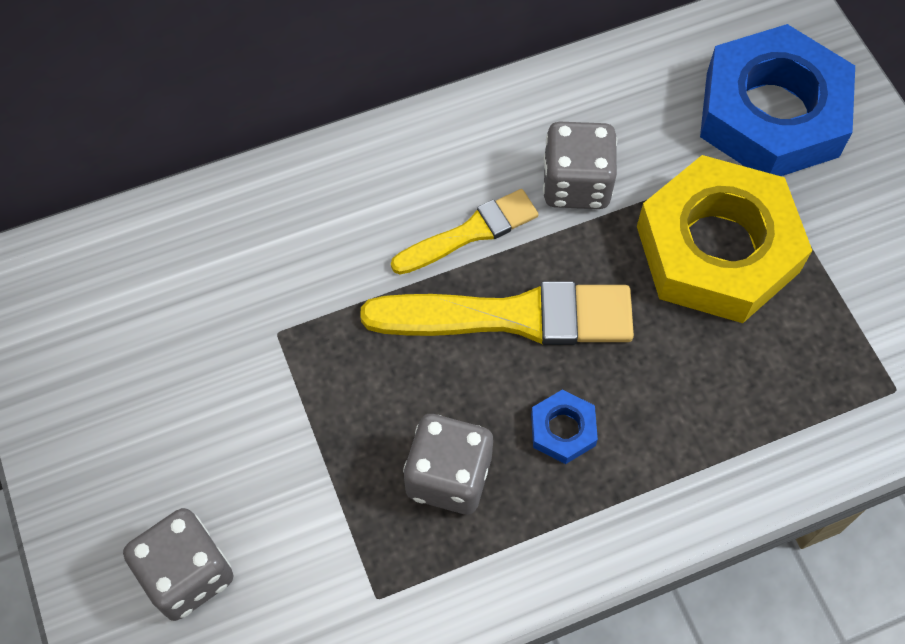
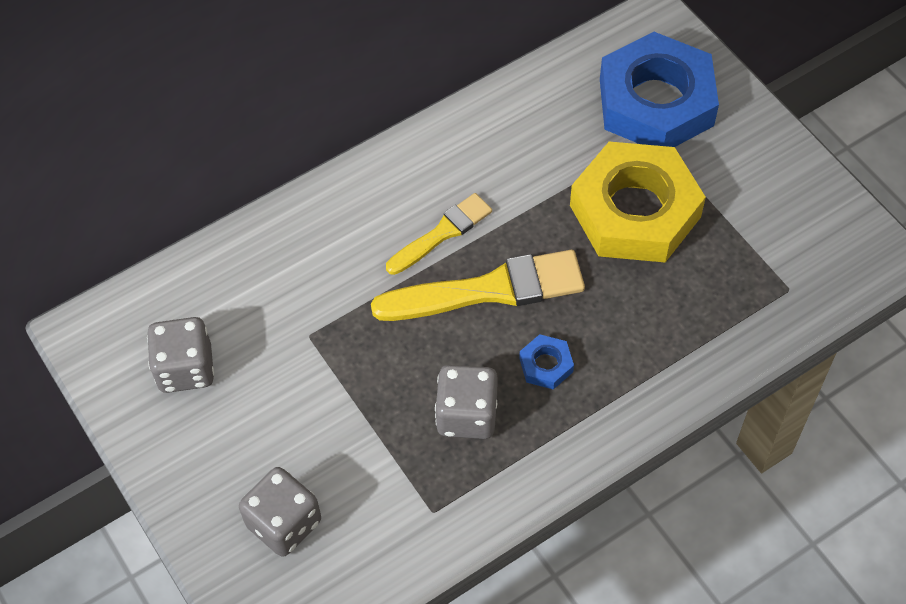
camera: 10 degrees left, 5 degrees down
grey dice [543,122,617,209] -> grey dice moved to [147,317,214,393]

